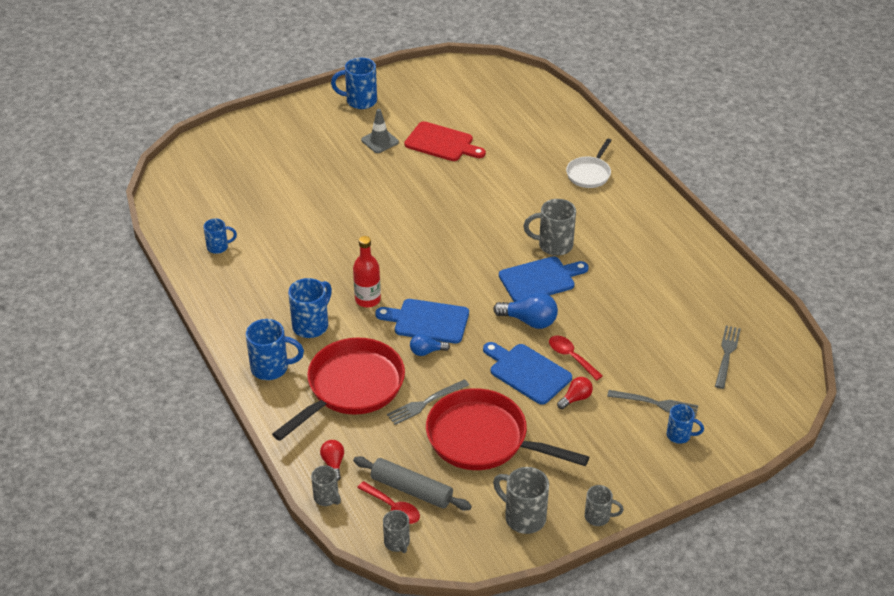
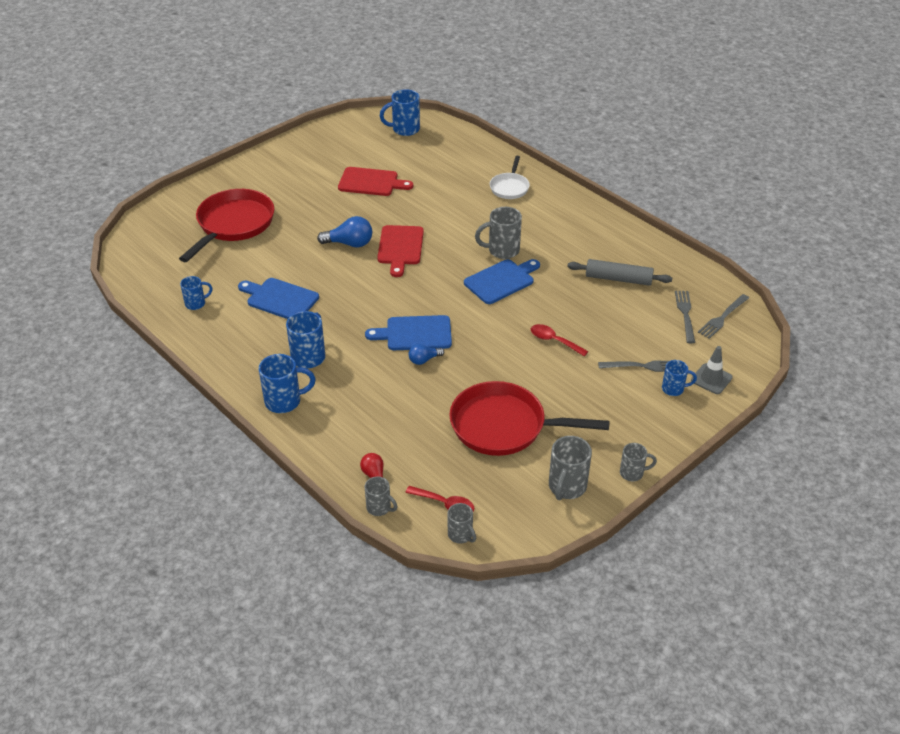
camera: 15 degrees left, 0 degrees up
red pan [272,338,405,441] -> red pan moved to [179,189,274,262]
blue mug [331,58,377,109] -> blue mug moved to [380,89,420,136]
red bottle [353,236,381,307] -> none
grey rolling pin [353,456,472,510] -> grey rolling pin moved to [567,259,672,286]
grey traffic cone [361,109,399,153] -> grey traffic cone moved to [691,346,732,394]
grey fork [387,379,469,425] -> grey fork moved to [698,294,749,339]
blue cutting board [483,342,572,405] -> blue cutting board moved to [238,278,319,319]
blue light bulb [493,292,558,329] -> blue light bulb moved to [317,216,372,248]
grey mug [493,467,549,534] -> grey mug turned 90 degrees counterclockwise [549,436,592,500]
red light bulb [557,377,593,409] -> none
none -> red cutting board [377,225,424,277]

